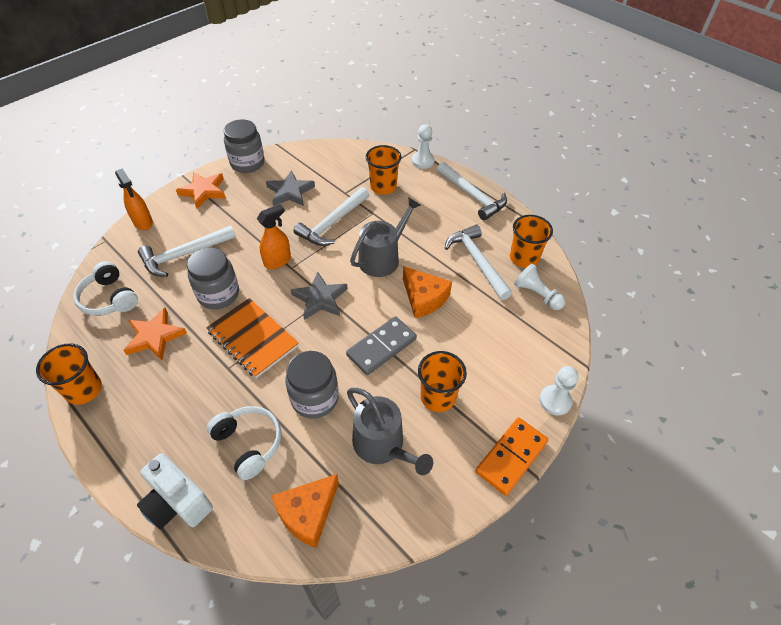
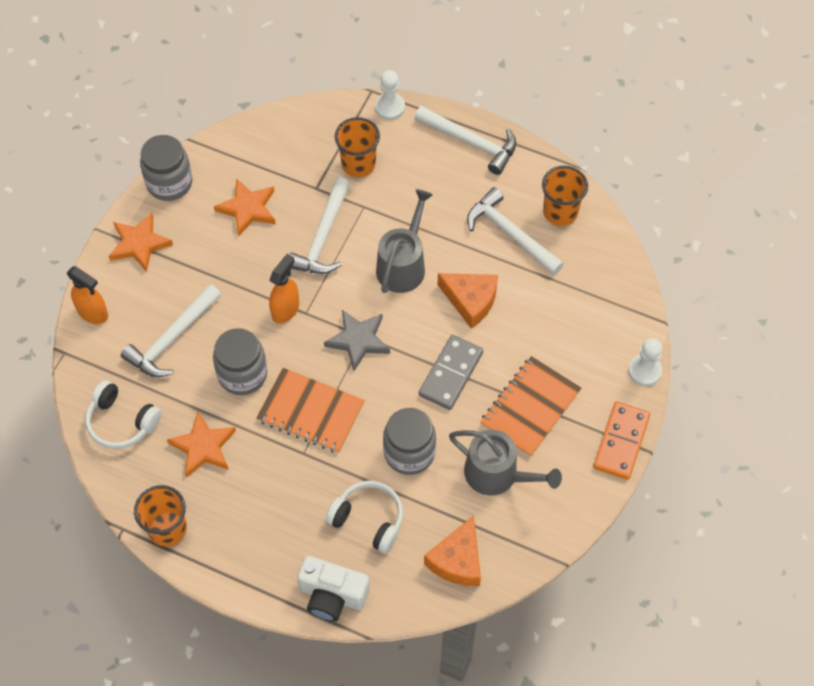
camera: 20 degrees left, 10 degrees up
grey star [266,170,315,206] -> orange star [214,178,276,237]
orange cup [418,351,467,412] -> orange notebook [480,356,582,457]
white pawn [514,263,566,310] -> none

